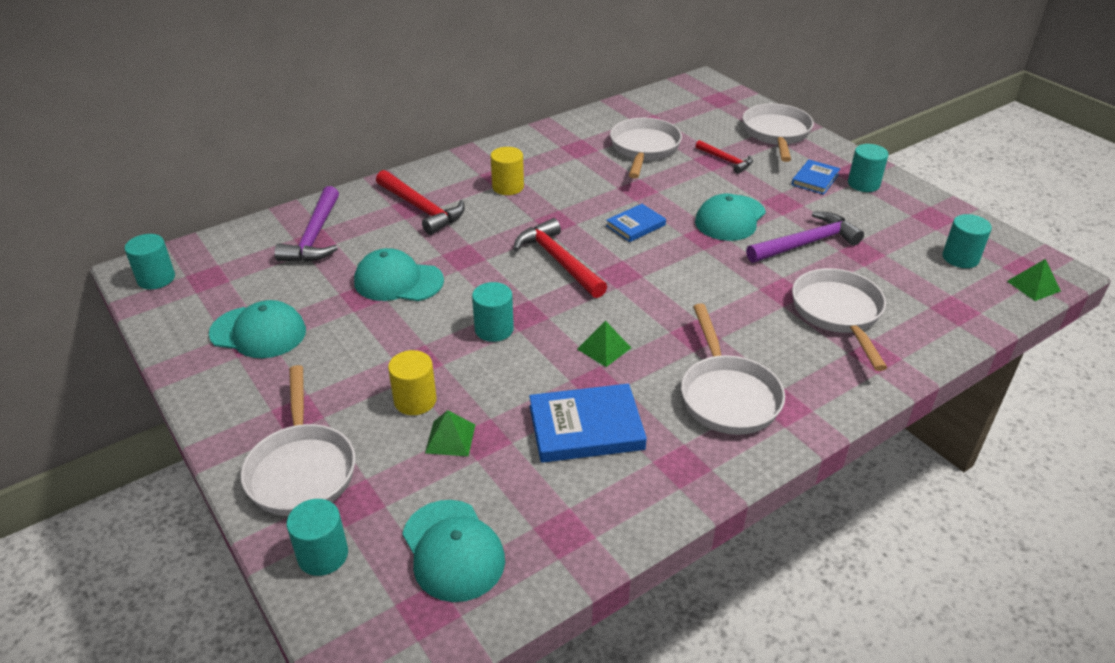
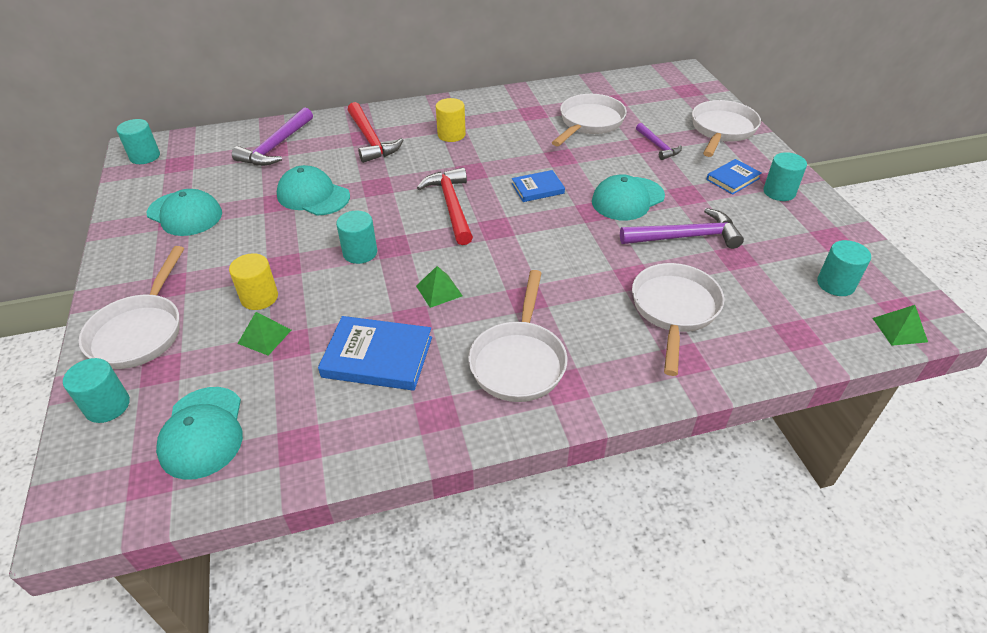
camera: 20 degrees right, 5 degrees up
red hammer [696,140,753,174] -> purple hammer [636,123,682,160]

